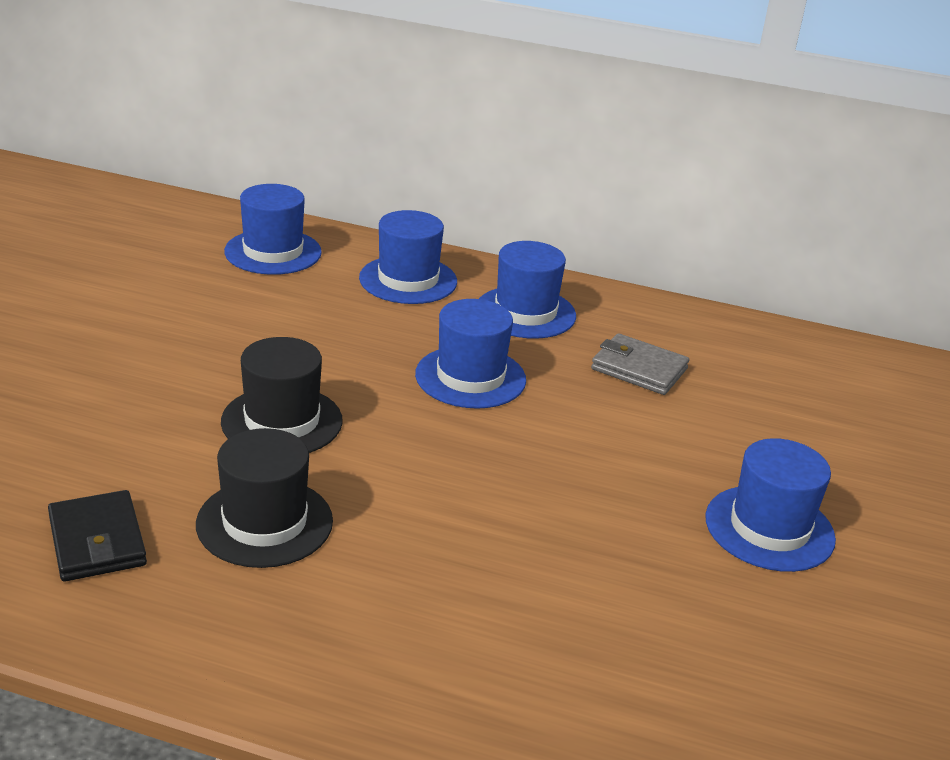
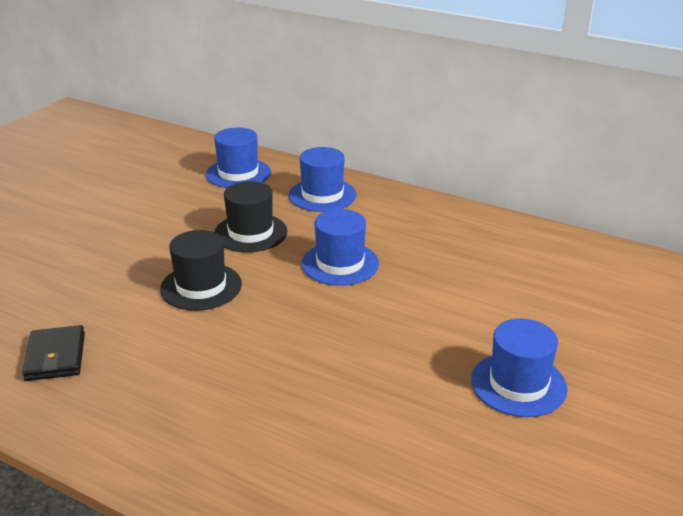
camera: 15 degrees right, 0 degrees up
black hat [196,428,333,568] -> black hat moved to [214,181,288,252]
blue hat [479,241,576,339] -> none
grey wallet [591,333,689,395] -> none

